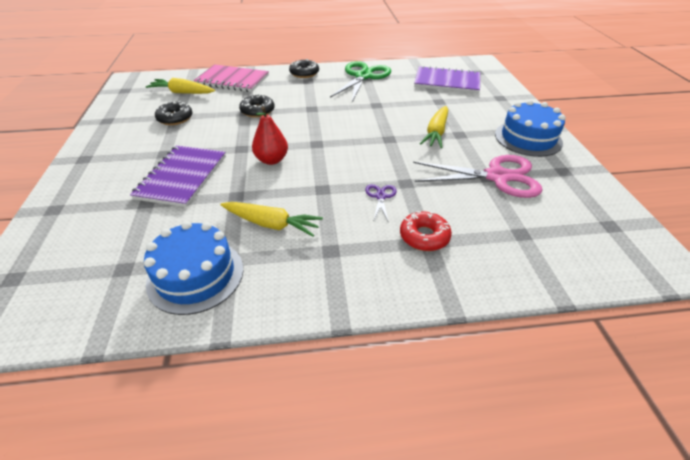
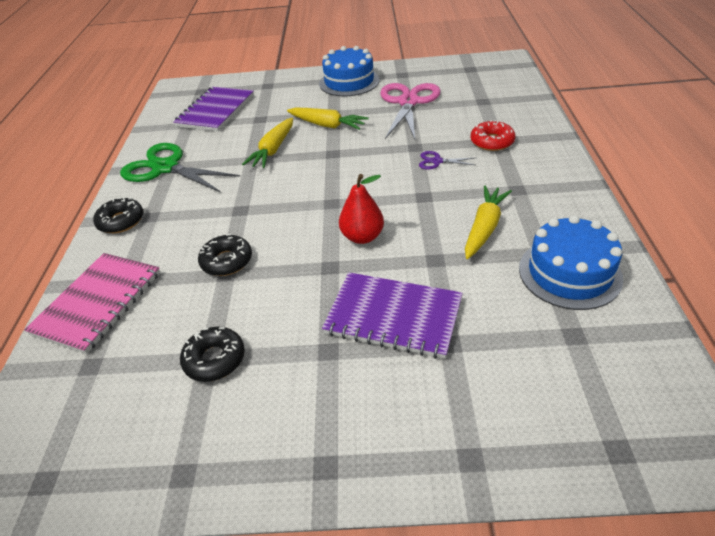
camera: 80 degrees left, 0 degrees up
yellow carrot [146,78,215,94] -> yellow carrot moved to [242,118,293,168]

